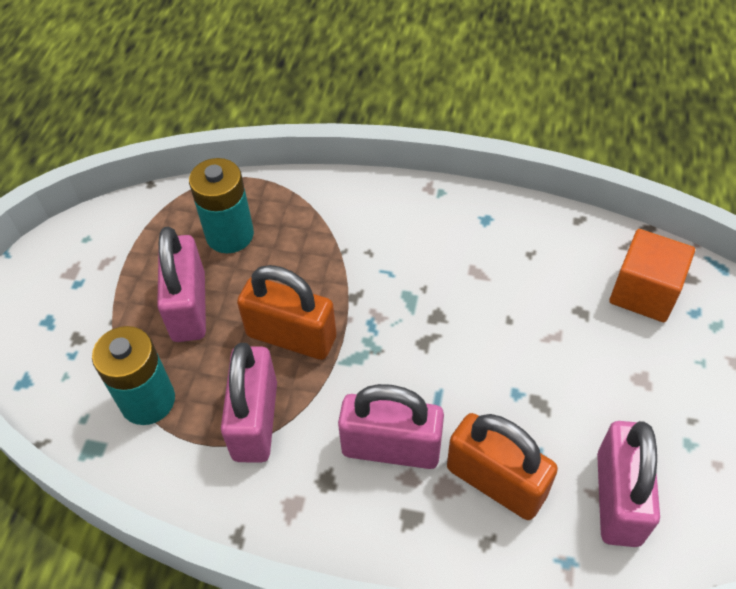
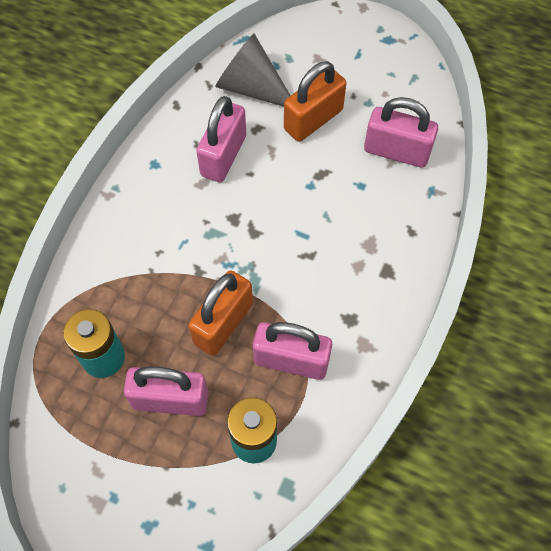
camera: 80 degrees left, 10 degrees up
pink padlock [338,384,444,469] -> pink padlock moved to [196,96,246,182]
orange padlock [447,413,558,520] -> orange padlock moved to [284,61,347,142]
orange cube [609,229,695,322] -> grey cone [215,33,291,107]

